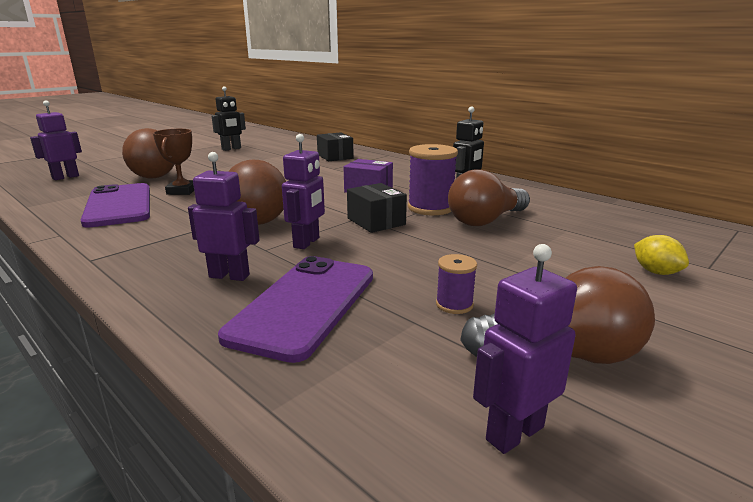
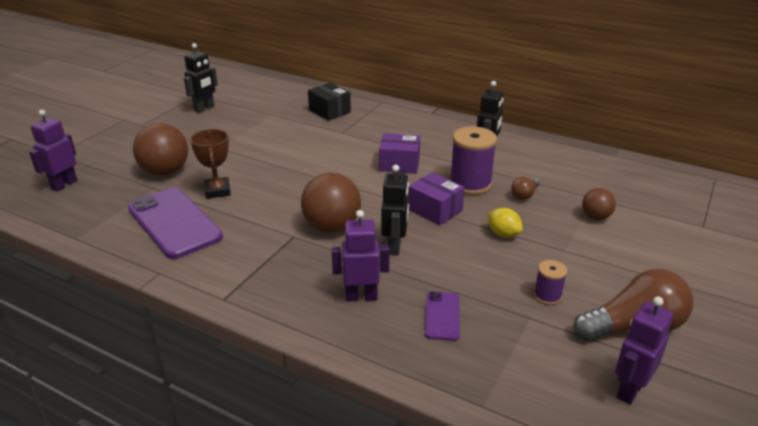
camera: 15 degrees left, 10 degrees up
purple phone [218,256,373,363] -> purple phone [425,291,460,341], size x0.49
purple robot [282,134,325,249] -> black robot [381,165,409,256]
black box [347,183,407,233] -> purple box [408,172,465,226]
brown light bulb [448,170,530,226] -> brown light bulb [511,177,540,200], size x0.48
yellow lemon [634,235,689,275] -> yellow lemon moved to [488,208,523,238]
none -> brown ball [582,188,616,220]

